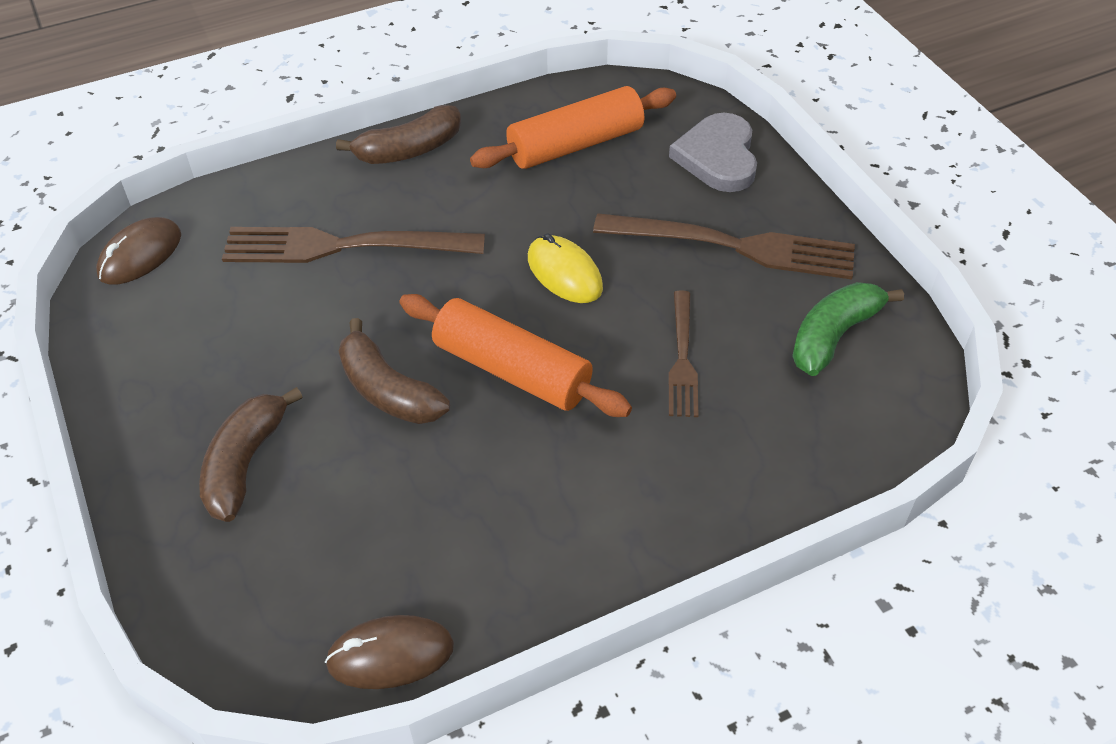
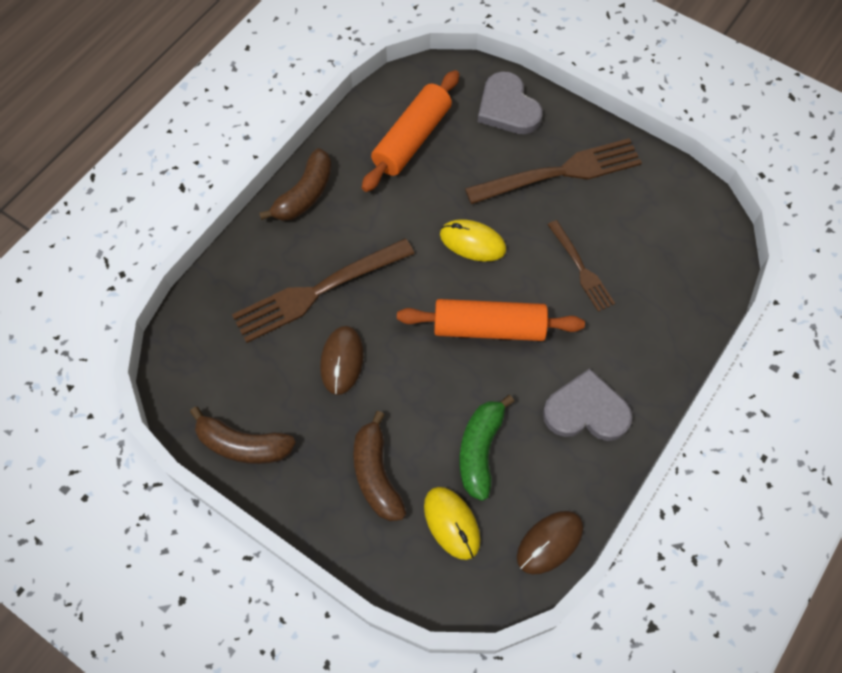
camera: 30 degrees left, 15 degrees up
brown mouse [96,217,181,284] -> brown mouse moved to [320,326,364,395]
brown banana [339,318,450,424] -> brown banana moved to [190,407,296,464]
green banana [792,282,904,376] -> green banana moved to [460,395,515,501]
none -> yellow mouse [424,487,481,560]
none -> grey heart [543,368,632,441]

